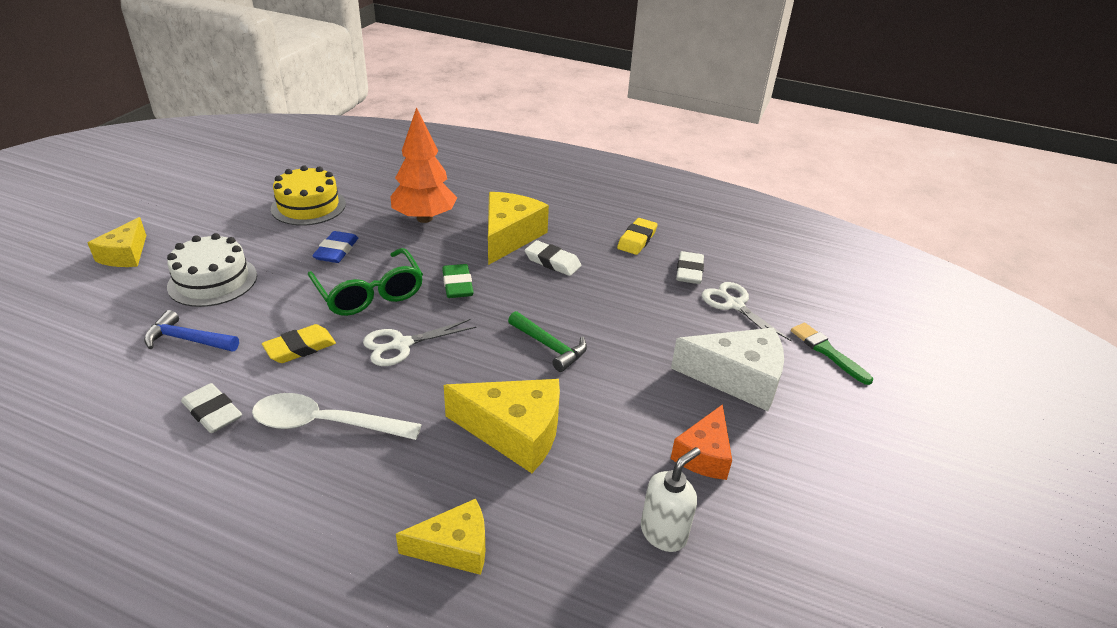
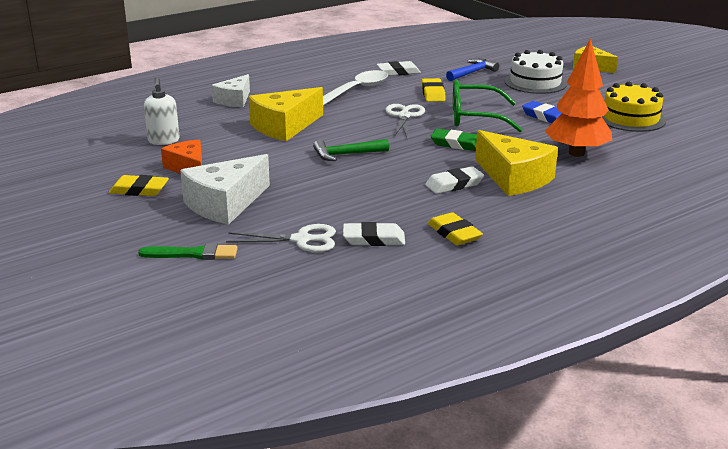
camera: 125 degrees right, 10 degrees down
yellow cheese [396,499,485,575] -> white cheese [211,74,250,107]
white eraser [676,251,704,284] -> white eraser turned 45 degrees counterclockwise [343,222,405,246]
none -> yellow eraser [109,175,169,196]

